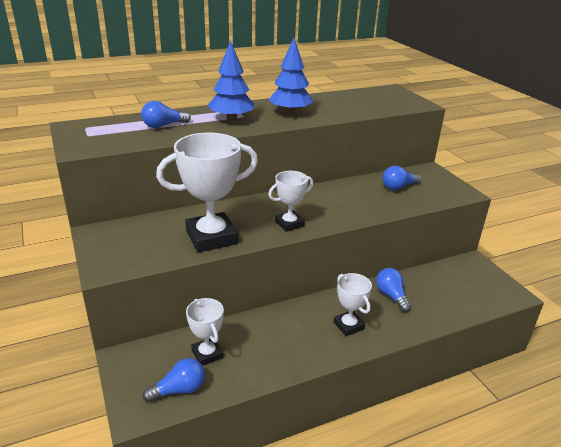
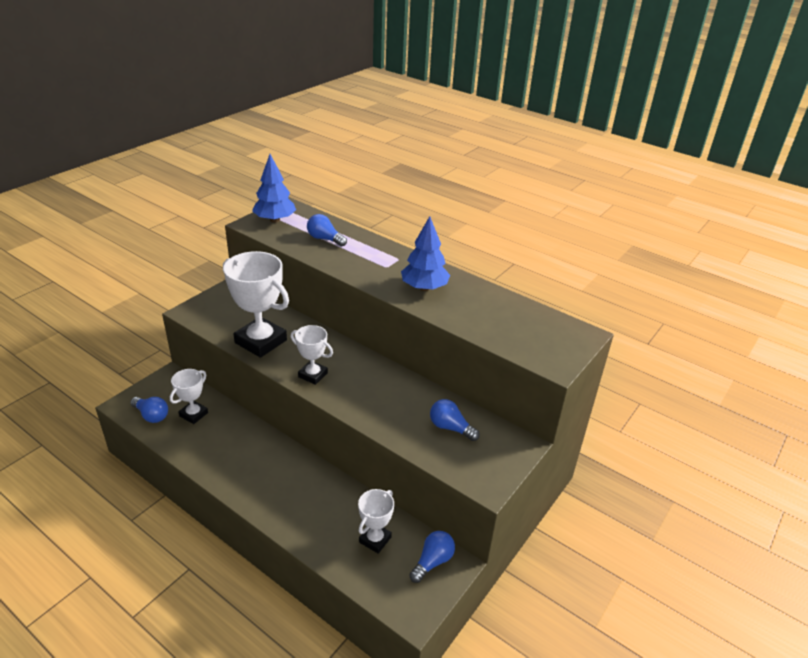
camera: 60 degrees right, 5 degrees up
blue tree [208,41,254,121] -> blue tree moved to [252,154,296,223]
white trophy [334,273,372,336] -> white trophy moved to [358,489,394,554]
blue light bulb [376,268,411,312] -> blue light bulb moved to [409,531,455,583]

